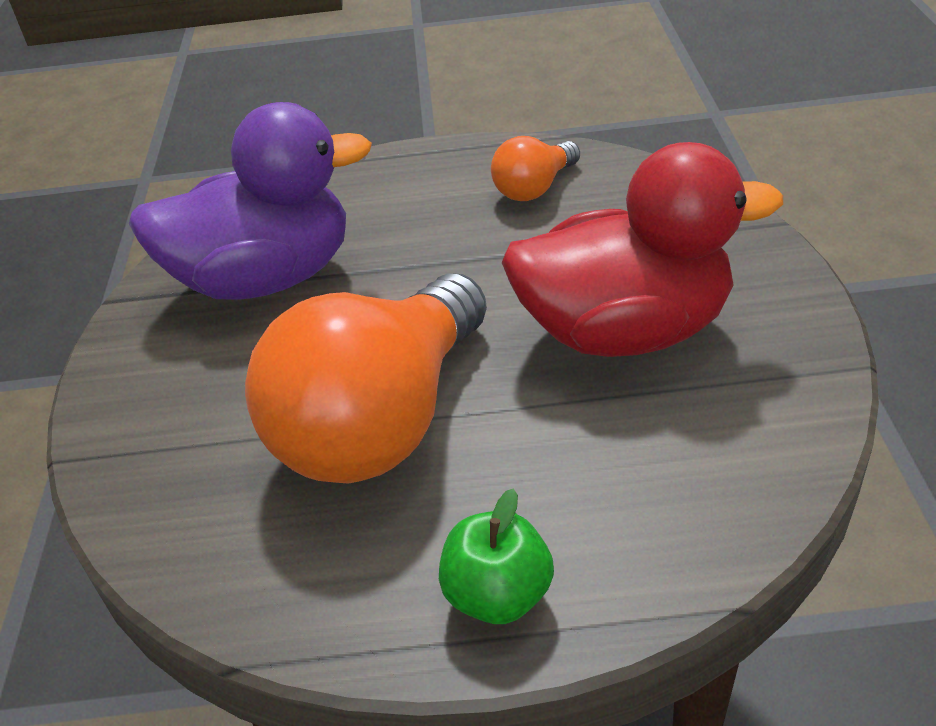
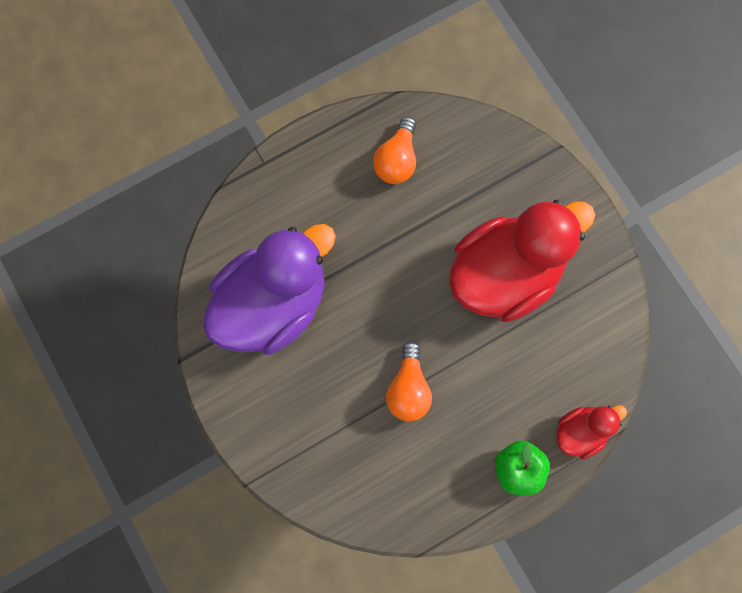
camera: 30 degrees left, 35 degrees up
orange light bulb [245,273,487,483] -> orange light bulb [386,341,432,421], size x0.46
none -> red duck [557,405,627,459]

